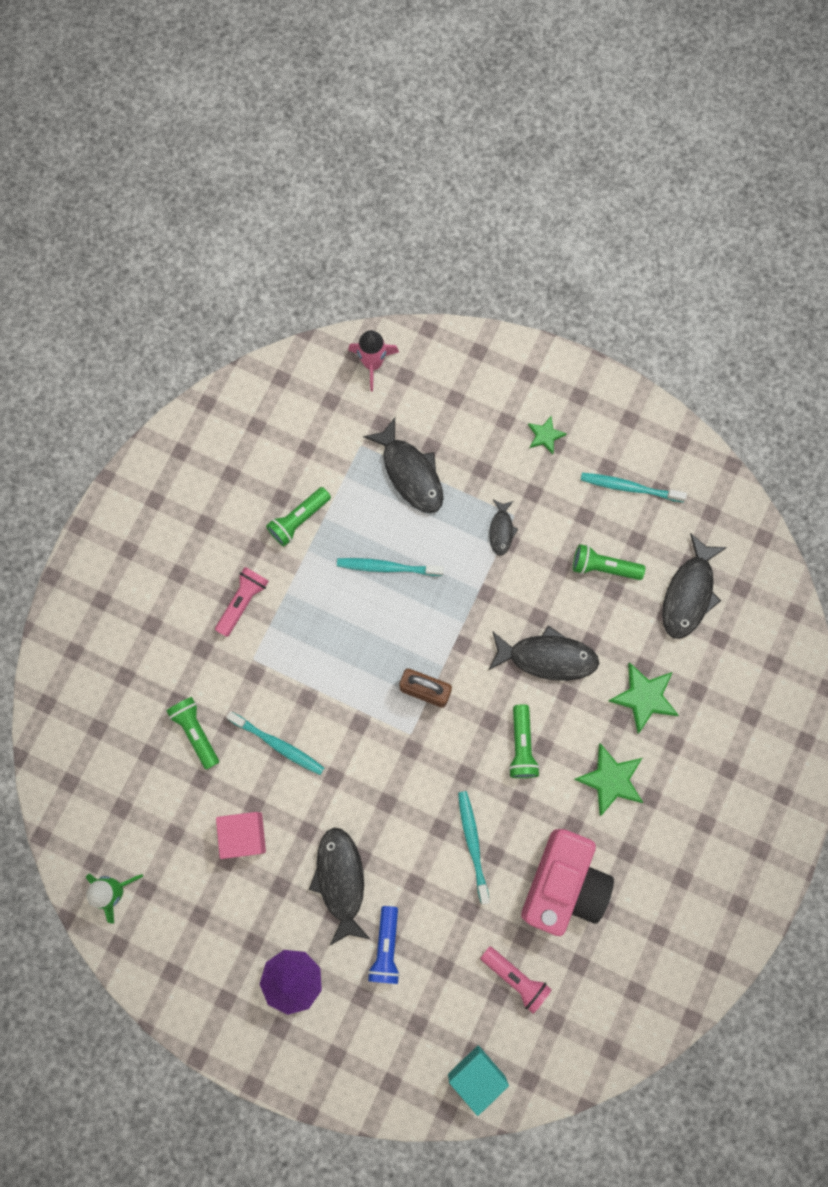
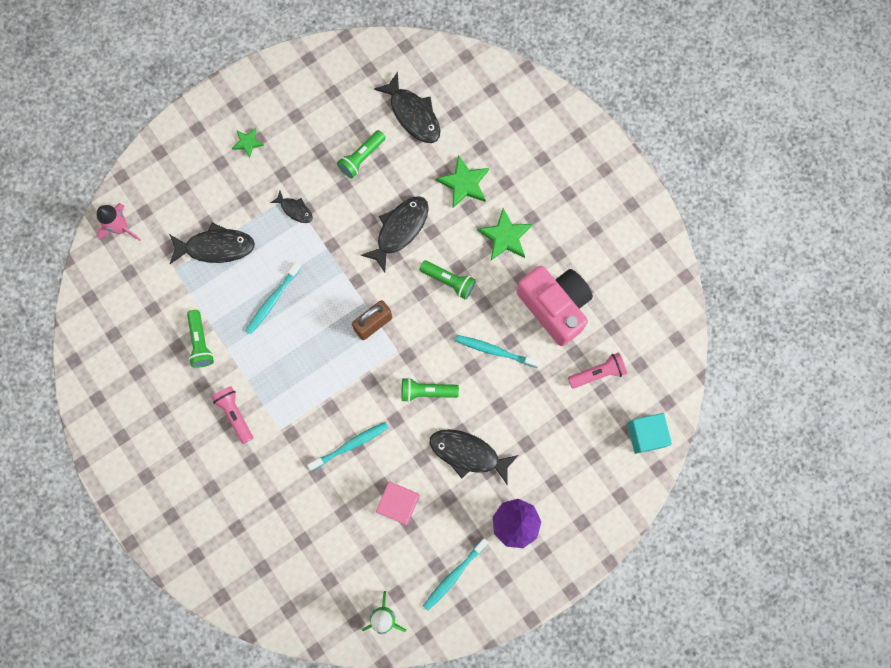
camera: 60 degrees left, 0 degrees up
green flashlight [166,697,219,770] -> green flashlight moved to [401,378,459,402]
blue flashlight [368,906,400,984] -> none
turquoise toothbrush [581,473,687,502] -> turquoise toothbrush moved to [423,538,489,611]

